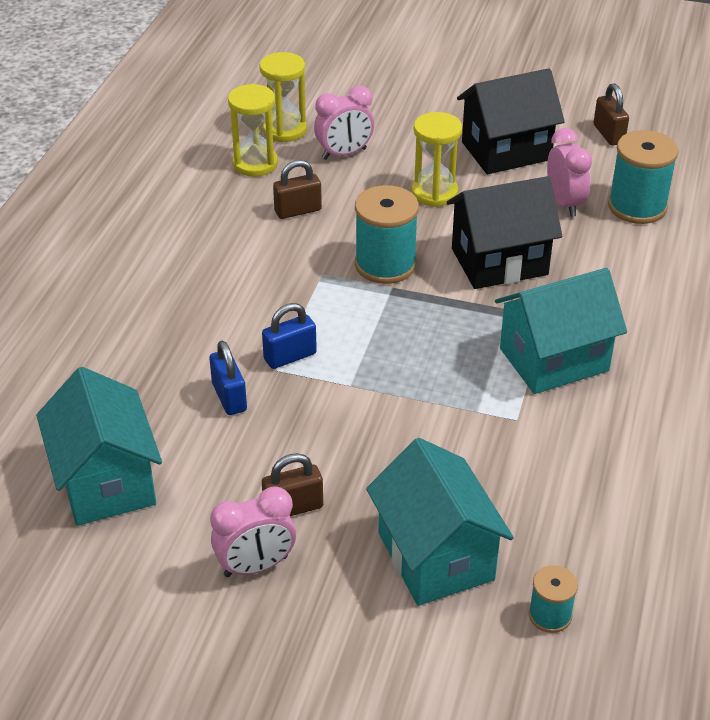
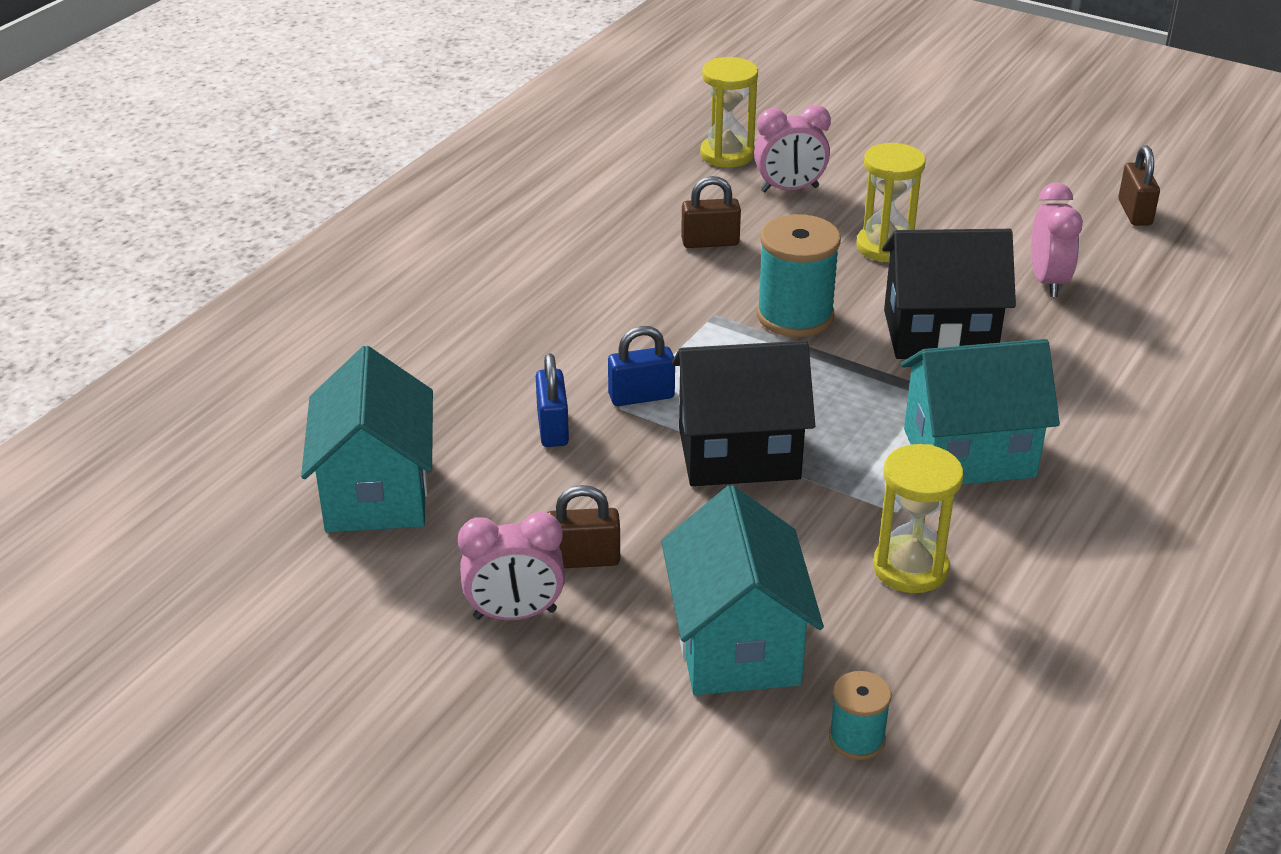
camera: 15 degrees right, 5 degrees down
yellow hourglass [228,84,278,177] -> yellow hourglass moved to [873,444,963,593]
black house [457,68,565,174] -> black house moved to [672,341,815,486]
turquoise spool [608,130,679,224] -> none

